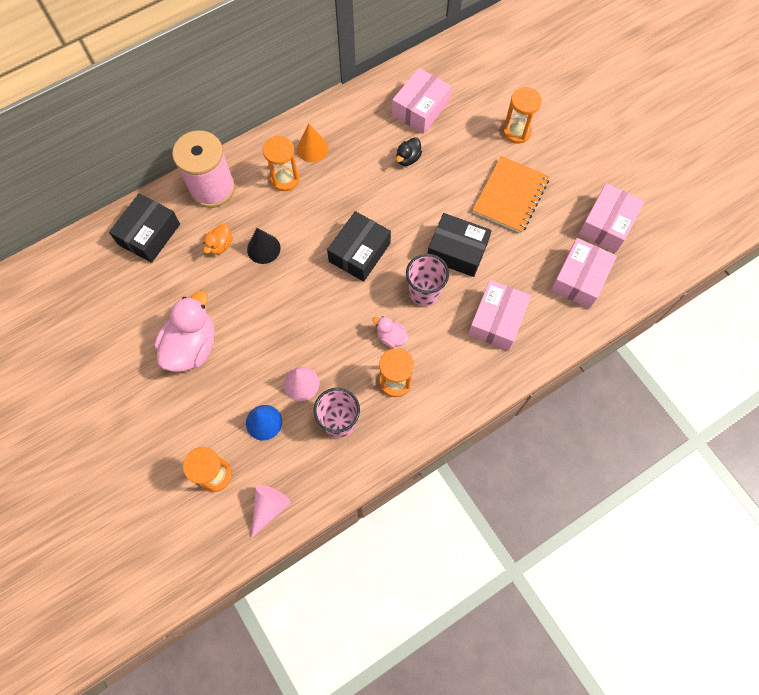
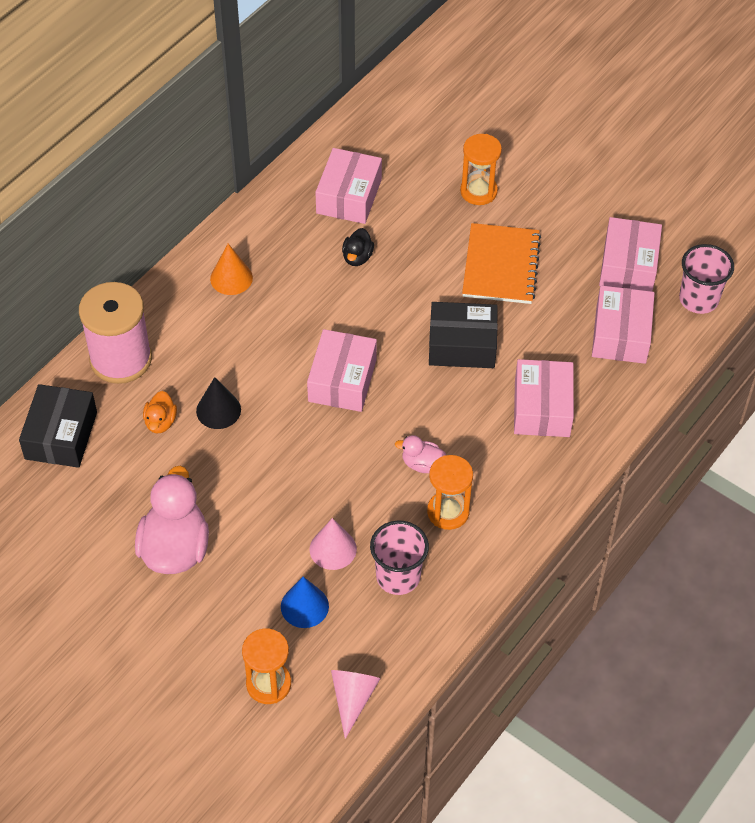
camera: 20 degrees left, 15 degrees down
orange hourglass [263,136,300,191] -> none
black box [327,211,391,282] -> pink box [307,329,377,412]
pink cup [406,254,449,306] -> pink cup moved to [679,244,734,314]

